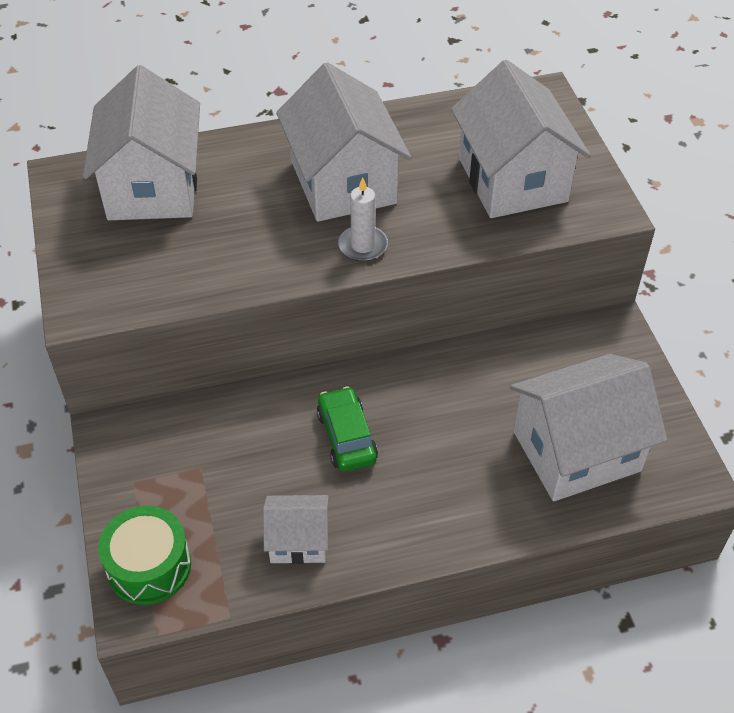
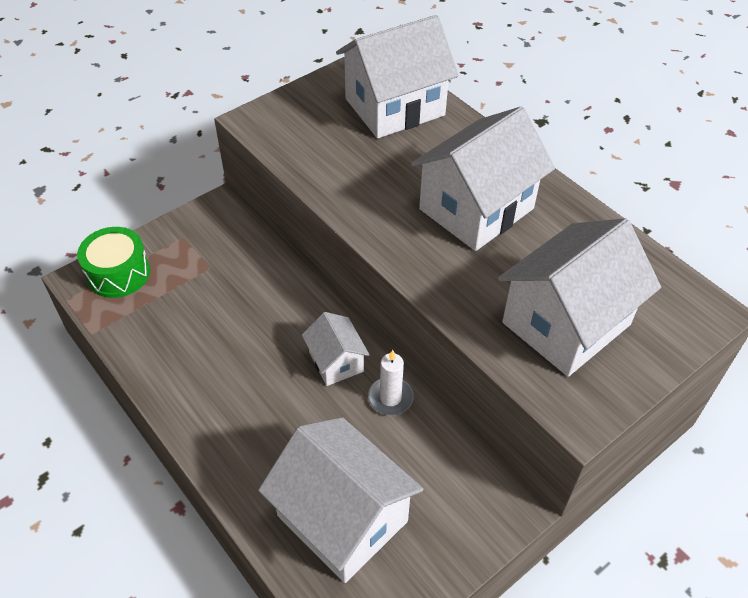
camera: 65 degrees right, 0 degrees up
white house [263,495,329,564] -> white house moved to [302,312,370,386]
green car [317,386,378,471] -> none
white candle [338,177,388,262] -> white candle moved to [368,350,414,415]

